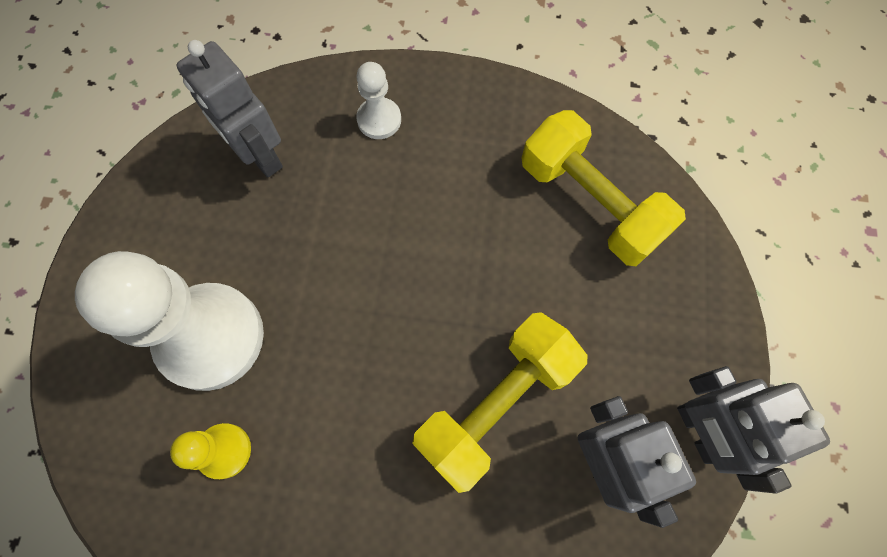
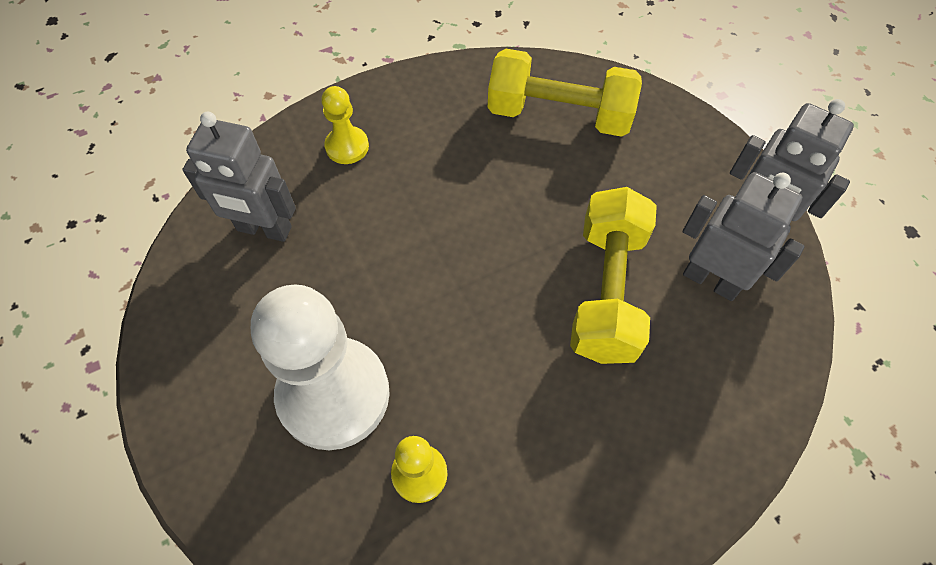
camera: 35 degrees left, 10 degrees down
white pawn [356,62,401,139] -> yellow pawn [321,86,369,164]

